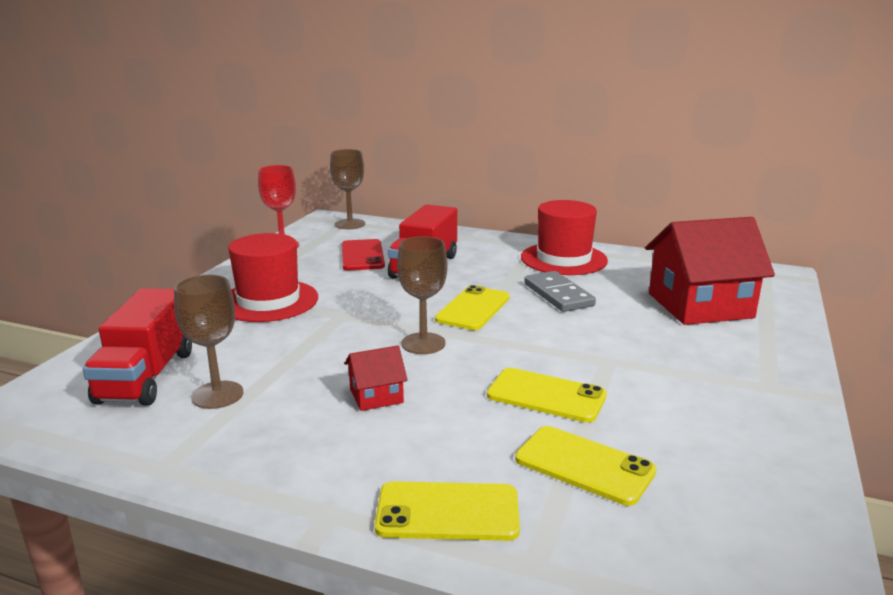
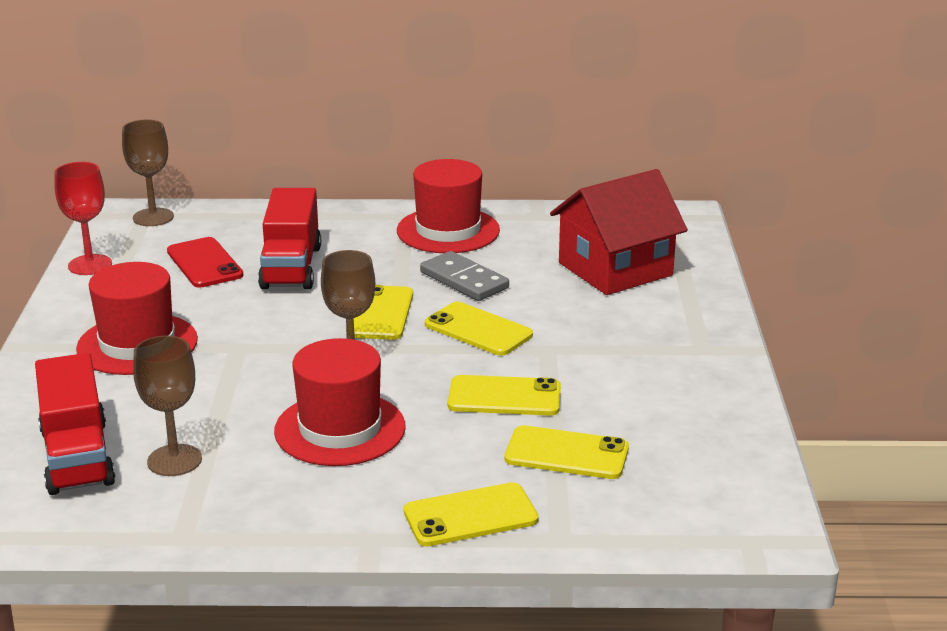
camera: 20 degrees left, 5 degrees up
red house [345,346,408,411] -> red hat [274,338,406,466]
none -> yellow phone [425,302,533,356]

